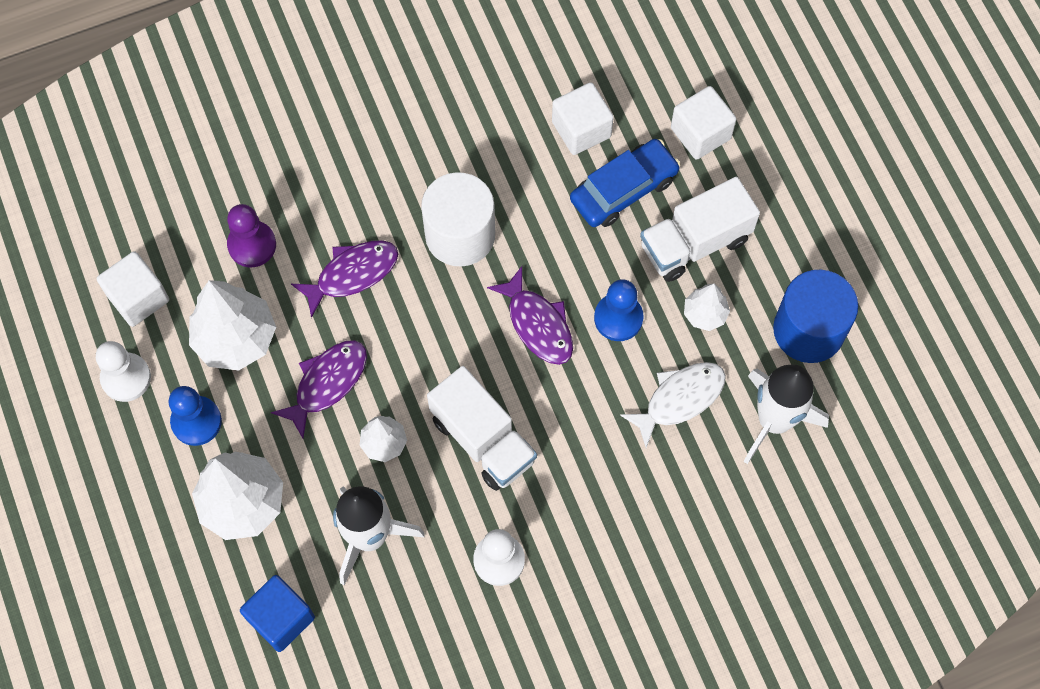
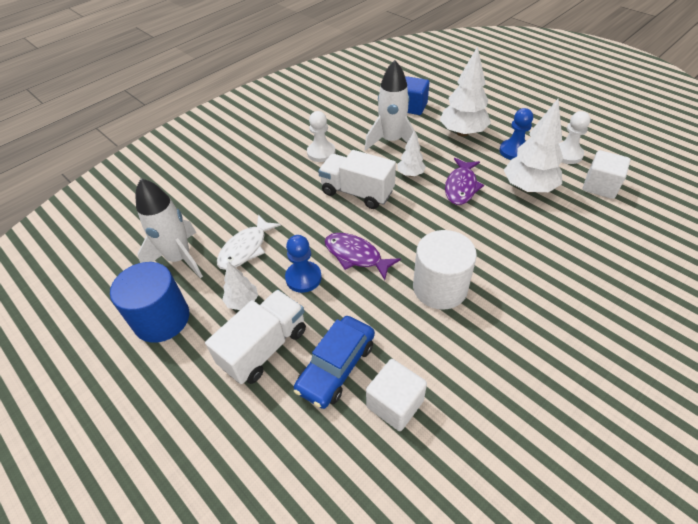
camera: 160 degrees right, 20 degrees down
purple pawn [227,204,276,267] -> none
purple fish [291,240,398,318] -> none
white cube [671,86,736,160] -> none

